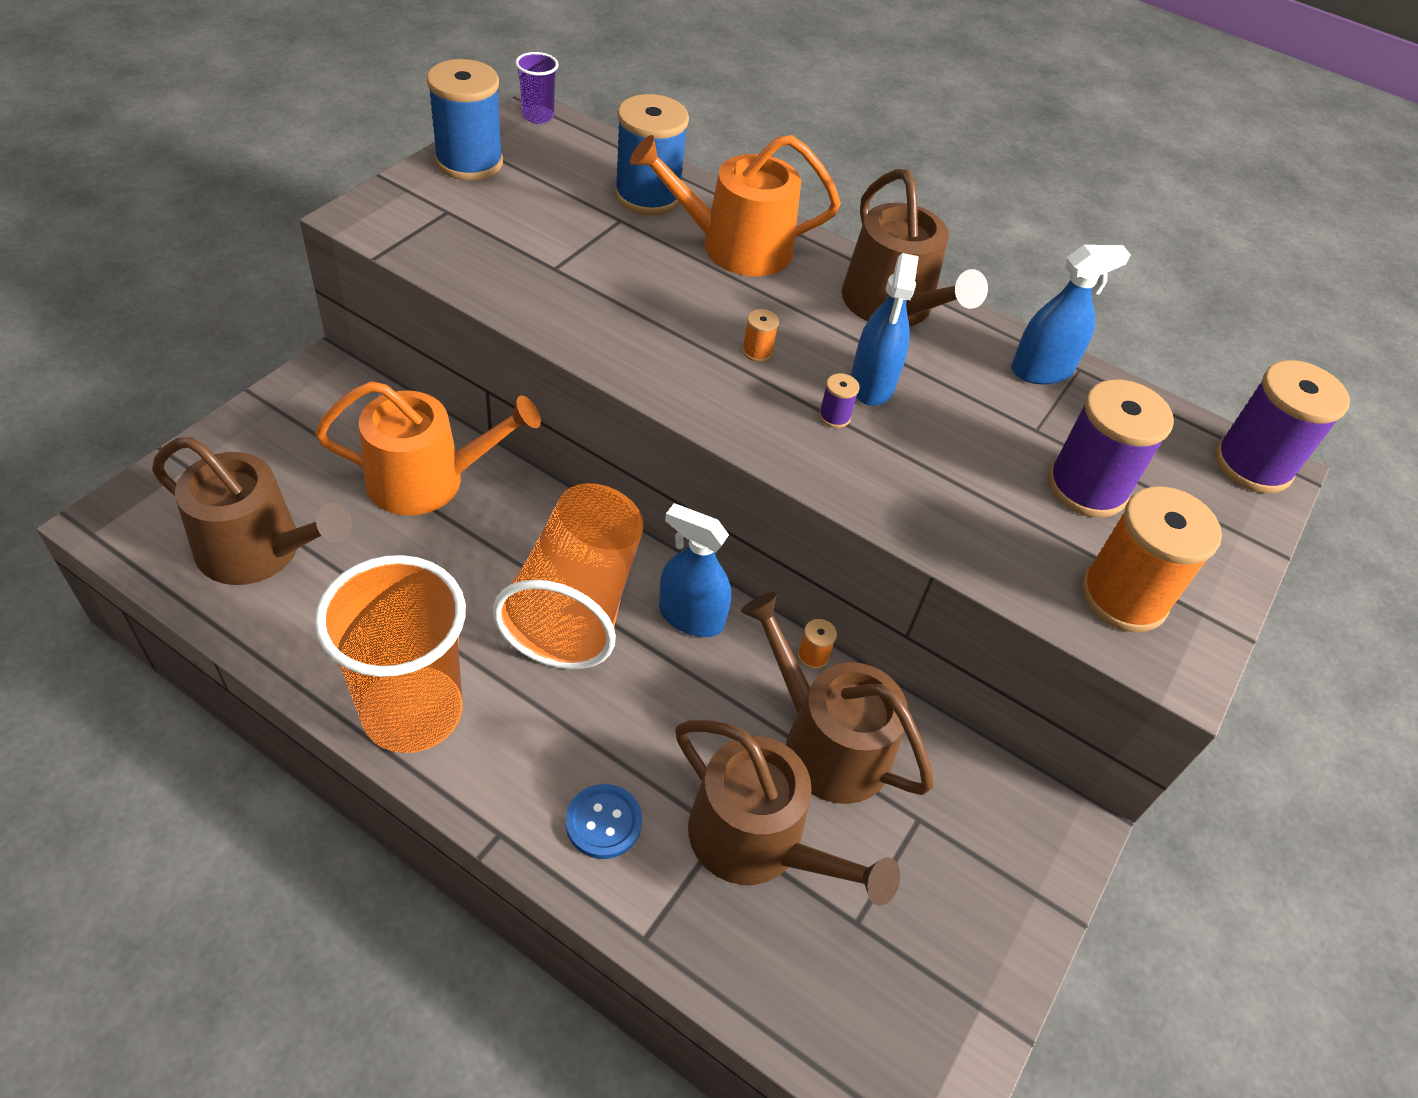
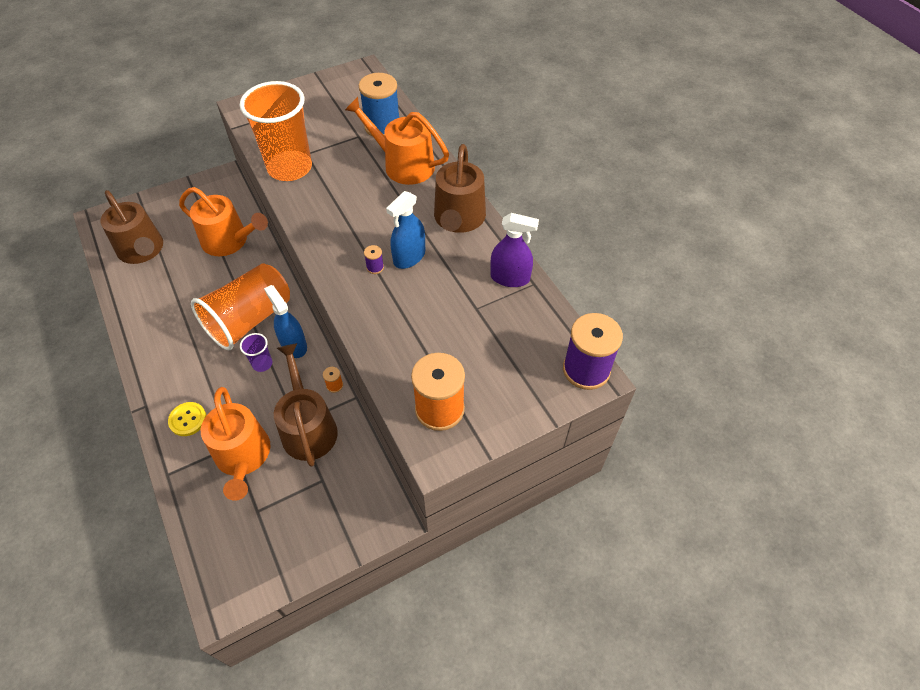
camera: 35 degrees right, 5 degrees up
orange cup [315,555,466,753] -> orange cup moved to [240,81,312,181]
blue spool [427,59,503,181] -> none
purple cup [515,52,558,124] -> purple cup moved to [240,333,272,372]
blue button [566,784,642,859] -> yellow button [168,402,206,436]
brown watering can [675,720,900,906] -> orange watering can [201,387,270,501]
orange spool [742,309,779,362] -> none
blue spray bottle [1011,245,1131,385] -> purple spray bottle [490,213,539,287]
purple spool [1048,379,1174,518] -> none

